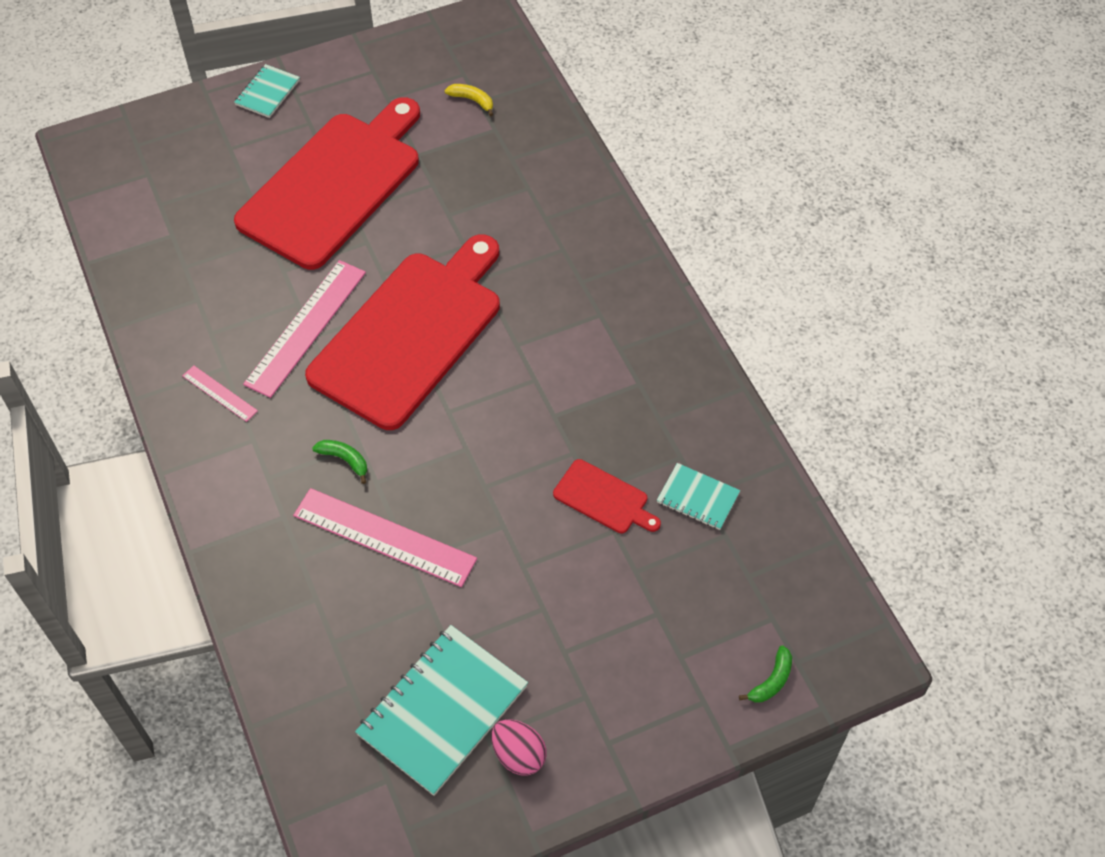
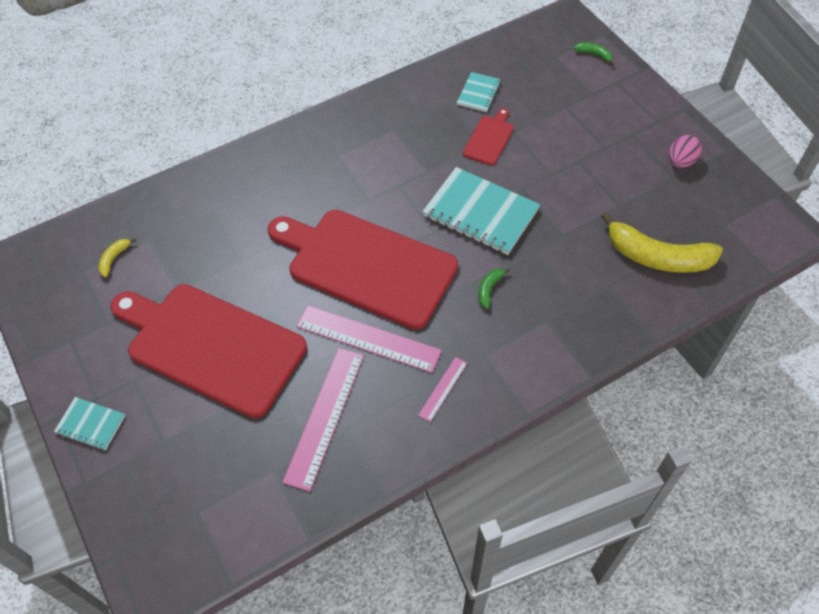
camera: 95 degrees left, 0 degrees up
pink ruler [293,488,477,587] -> pink ruler moved to [282,348,364,492]
turquoise notebook [355,625,528,796] -> turquoise notebook moved to [422,167,540,255]
none -> yellow banana [601,212,723,273]

